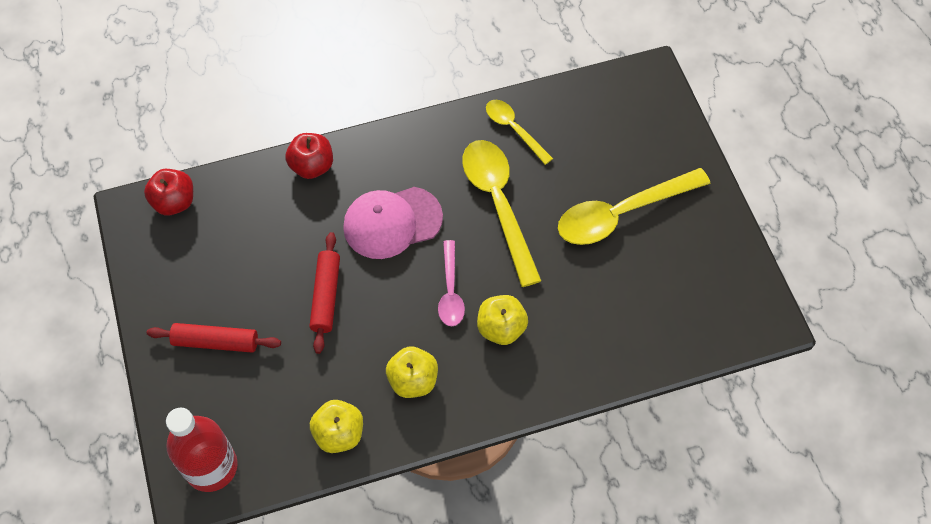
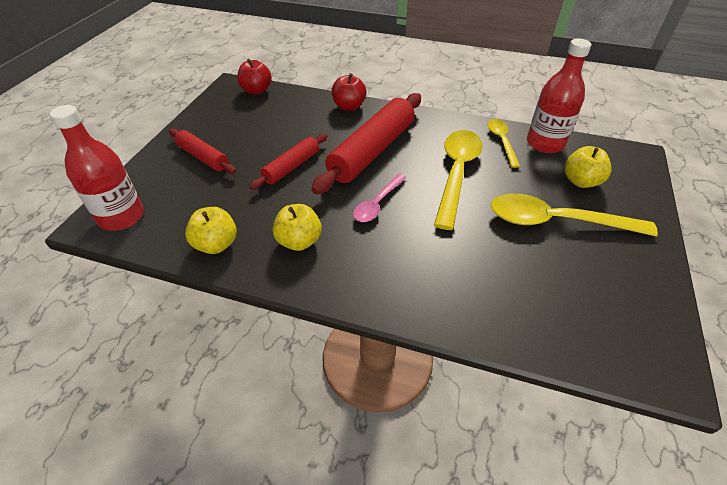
camera: 35 degrees right, 15 degrees down
pink cap [343,187,443,259] -> red rolling pin [311,93,421,194]
yellow apple [477,295,528,345] -> yellow apple moved to [565,146,612,188]
none -> red bottle [527,38,592,153]

